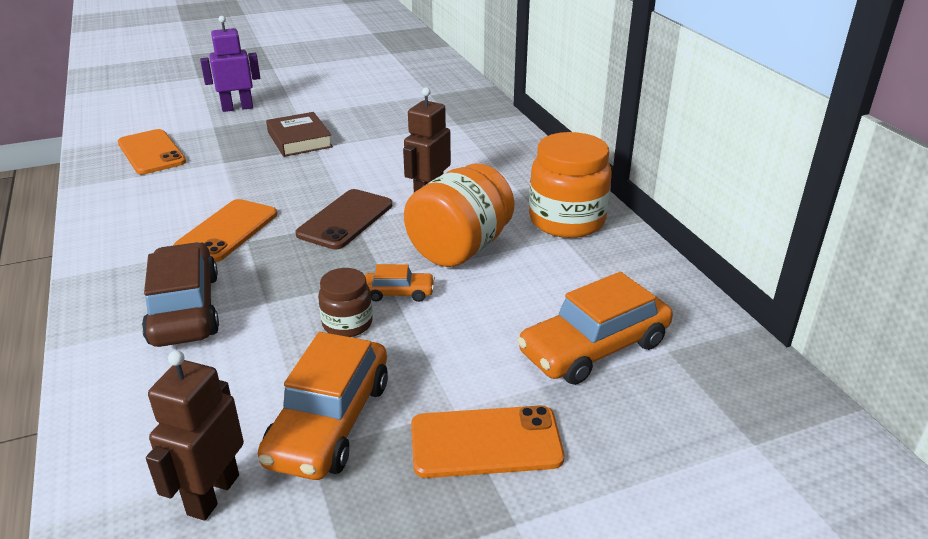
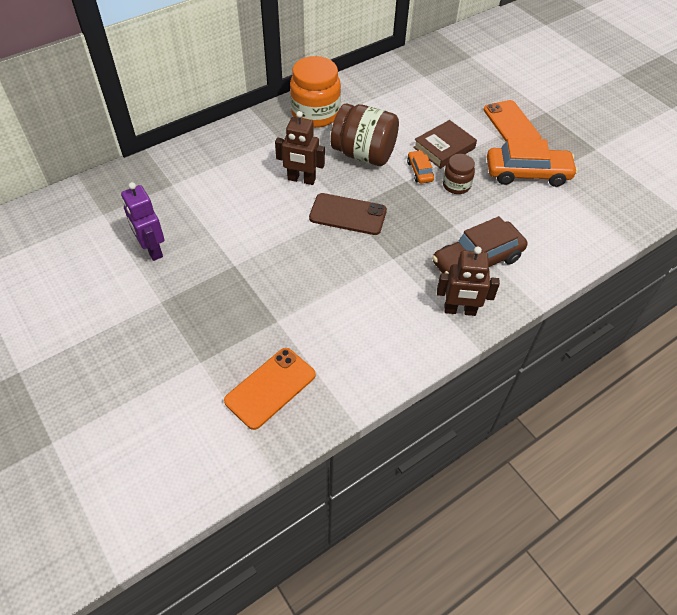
camera: 105 degrees left, 20 degrees up
brown robot [146,350,244,521] -> brown robot moved to [437,246,500,316]
orange phone [173,199,277,262] -> none
purple robot [200,16,260,112] -> purple robot moved to [121,182,165,261]
brown book [266,112,333,157] -> brown book moved to [413,120,477,169]
orange jar [404,163,515,267] -> brown jar [331,103,399,166]
orange car [517,272,673,385] -> none

